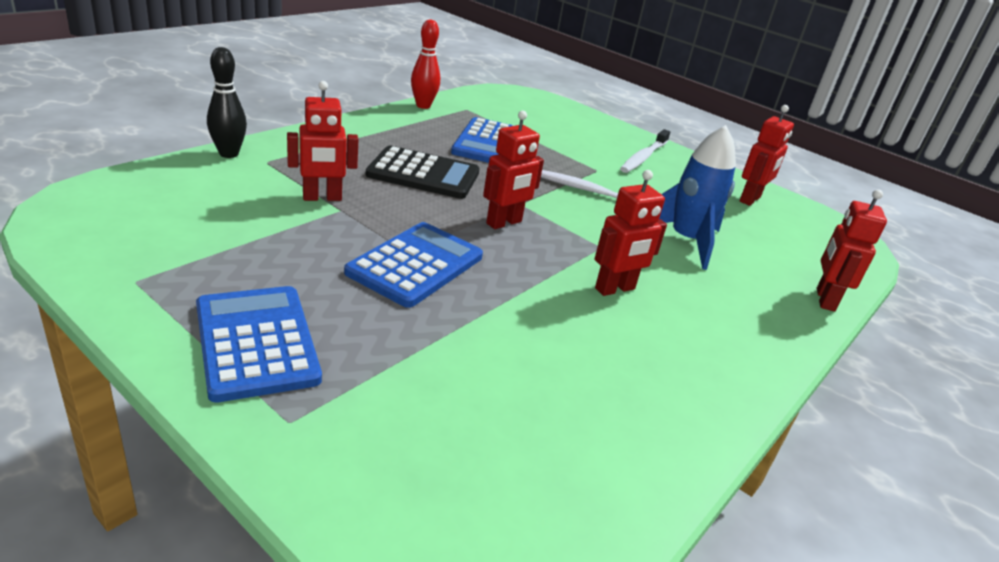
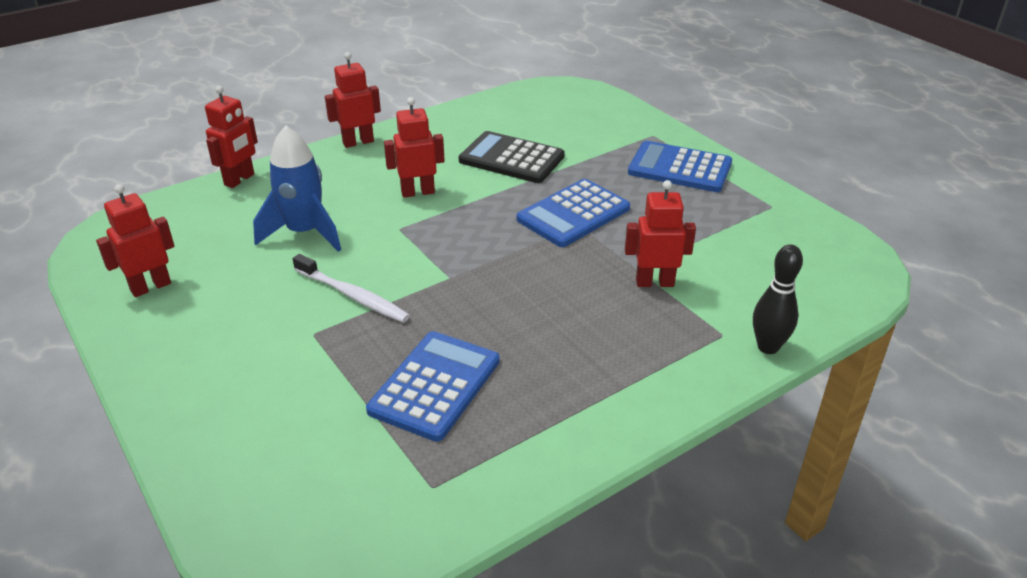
camera: 160 degrees left, 5 degrees up
blue calculator [196,286,322,403] -> blue calculator turned 120 degrees clockwise [628,141,732,192]
black calculator [366,145,480,199] -> black calculator moved to [459,131,565,183]
red bowling pin [411,20,440,109] -> none
red robot [483,110,544,229] -> red robot moved to [325,52,381,148]
white toothbrush [620,129,670,173] -> none

